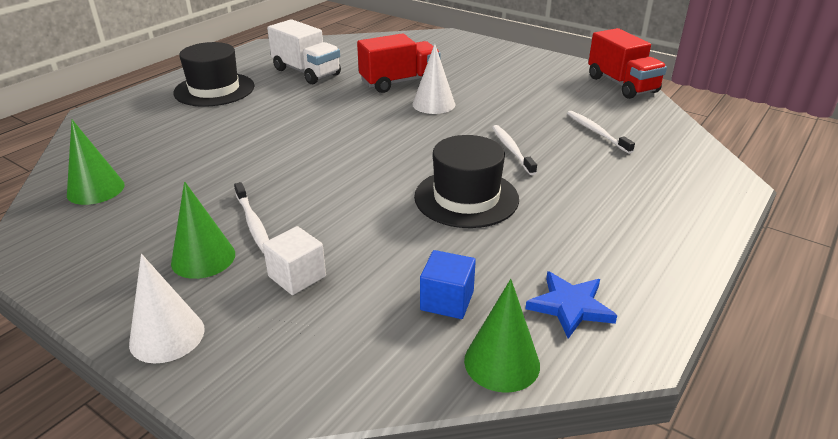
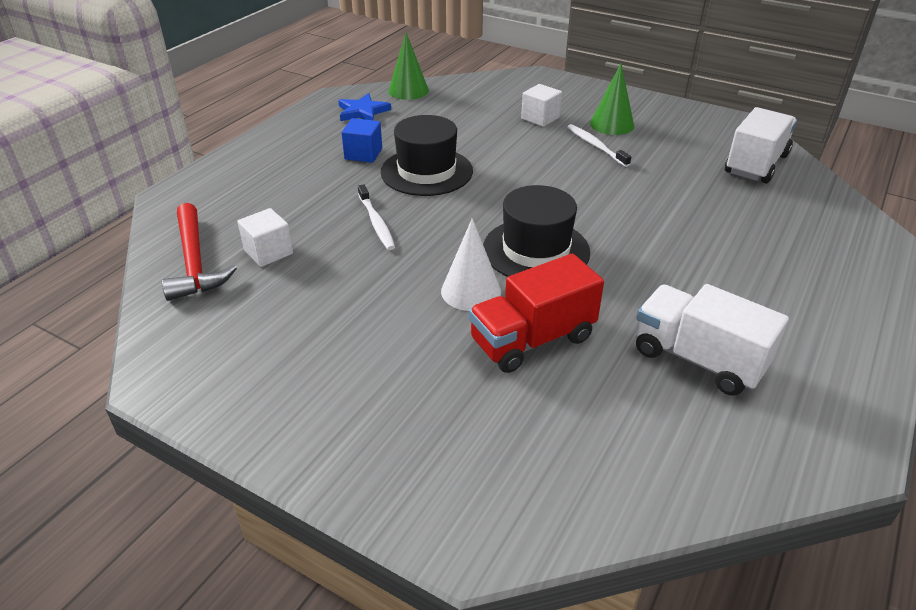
camera: 175 degrees right, 5 degrees up
green cone [67,120,125,205] -> white truck [725,107,797,183]
white cone [129,254,205,363] -> none
black hat [173,42,254,107] -> black hat moved to [483,185,590,277]
blue cube [420,250,476,319] -> blue cube moved to [341,118,382,163]
white toothbrush [567,111,635,154] -> white cube [237,208,293,267]
red truck [588,28,667,99] -> none
none -> red hammer [162,203,237,301]

